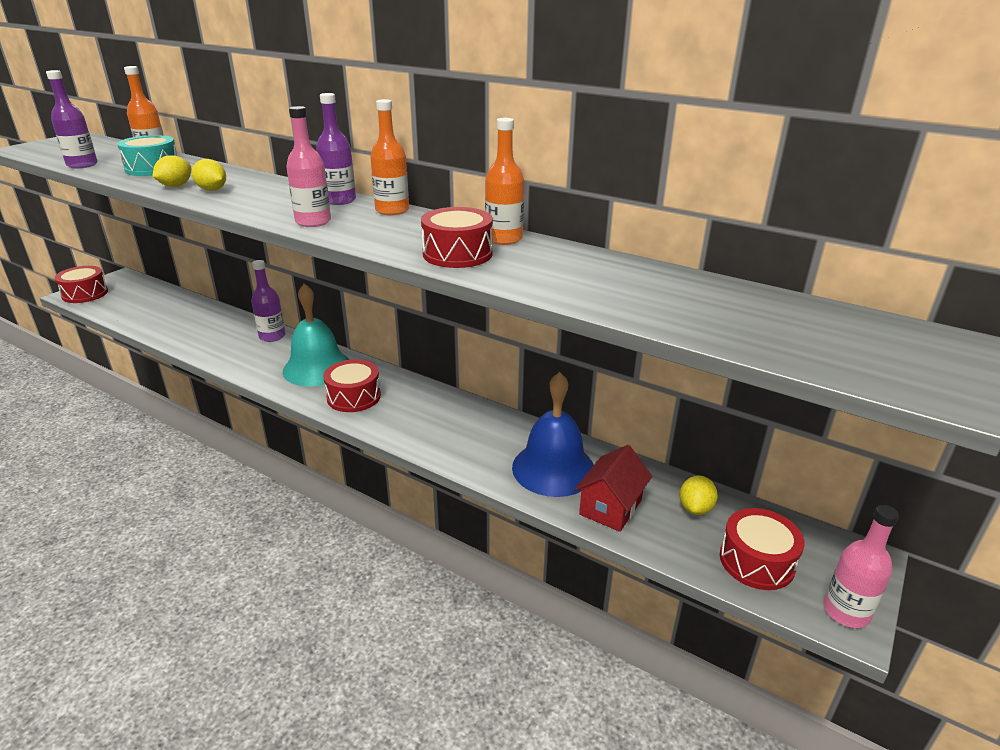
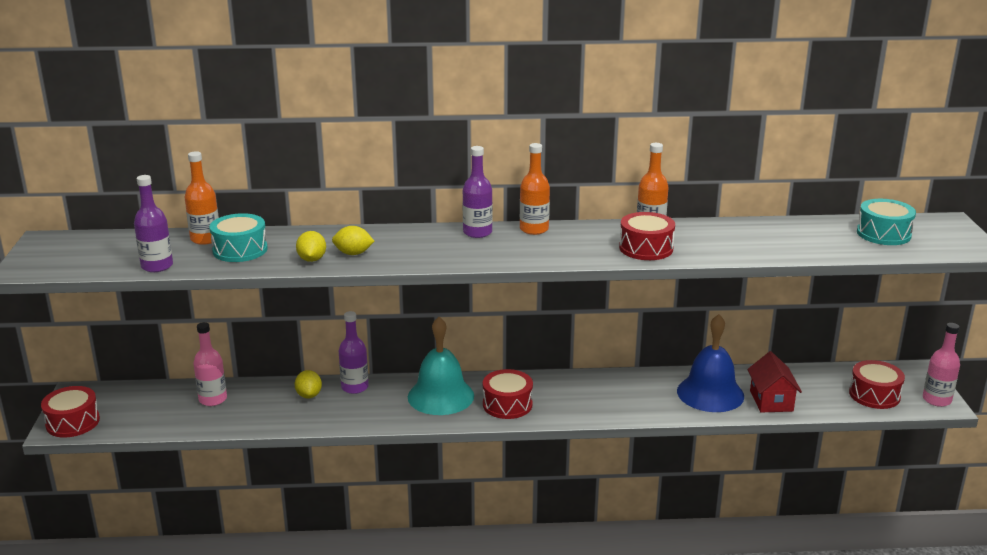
camera: 35 degrees left, 5 degrees down
pink bottle [286,106,331,227] -> pink bottle moved to [193,322,227,406]
yellow lemon [680,475,718,515] -> yellow lemon moved to [295,370,322,398]
none -> turquoise drum [857,199,916,245]

